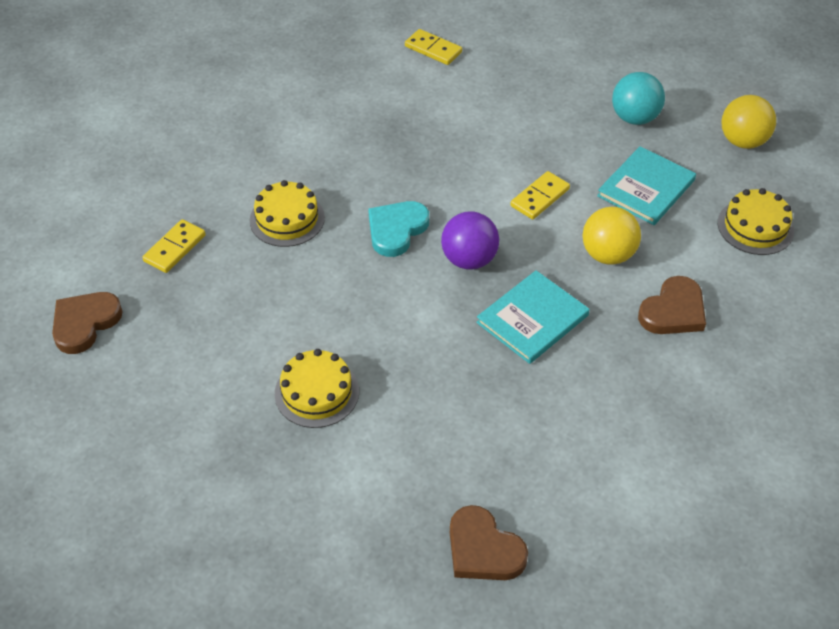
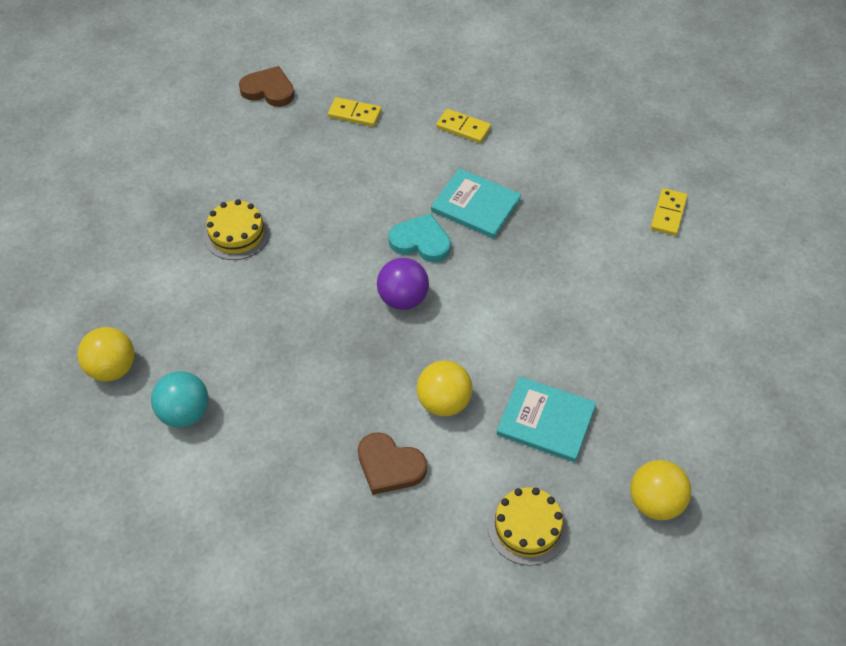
camera: 75 degrees right, 5 degrees up
yellow cake [250,180,325,247] -> none
brown heart [450,505,528,580] -> yellow ball [78,327,134,382]
turquoise book [476,270,589,364] -> turquoise book moved to [431,168,521,239]
yellow domino [510,171,570,220] -> yellow domino moved to [436,109,491,143]
turquoise ball [612,72,665,125] -> turquoise ball moved to [151,371,209,428]

